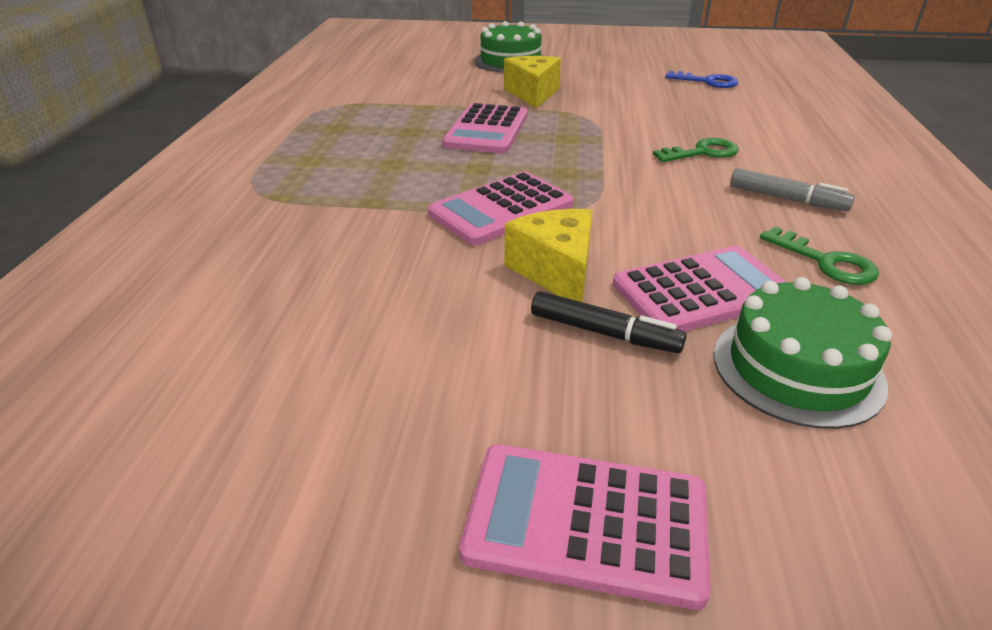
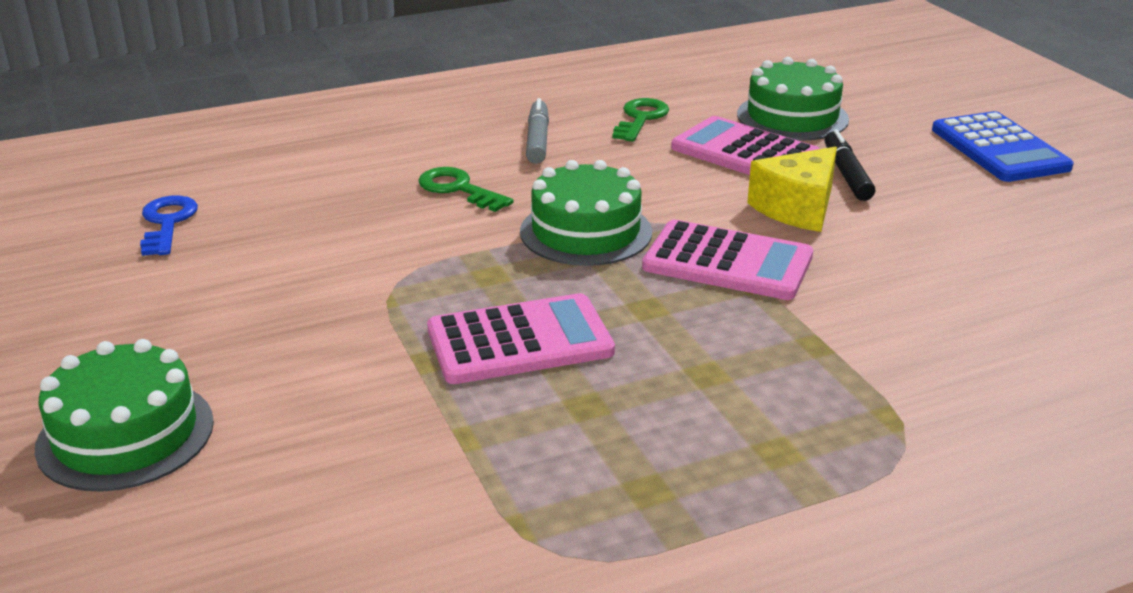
camera: 120 degrees left, 5 degrees down
pink calculator [459,444,711,610] -> blue calculator [932,111,1074,182]
yellow cheese [504,56,561,108] -> none
none -> green cake [520,160,652,266]

